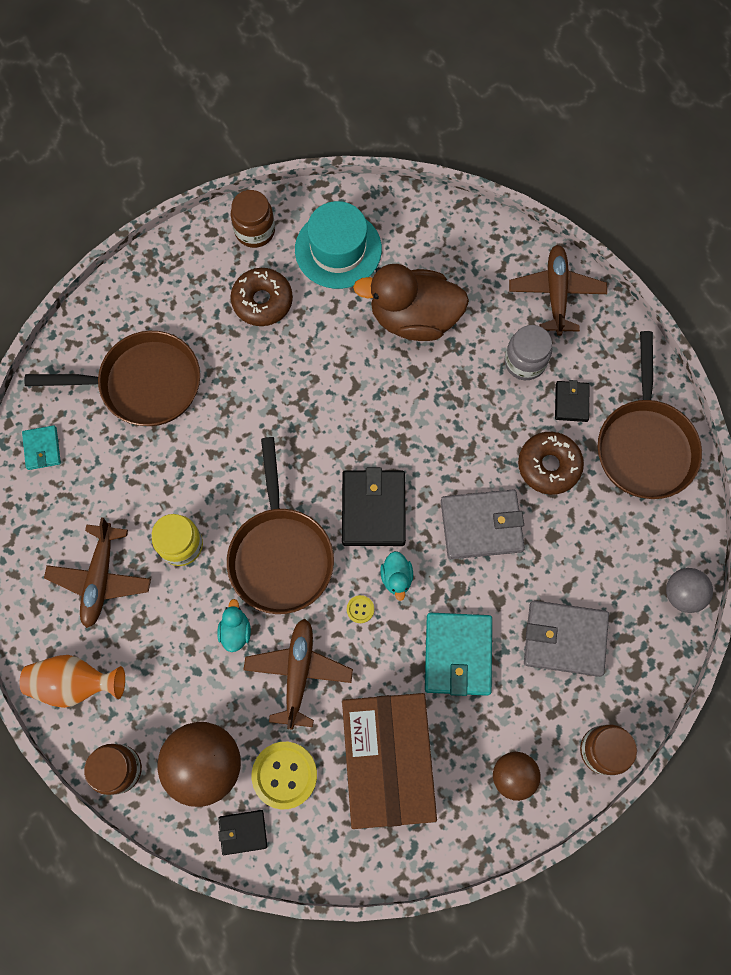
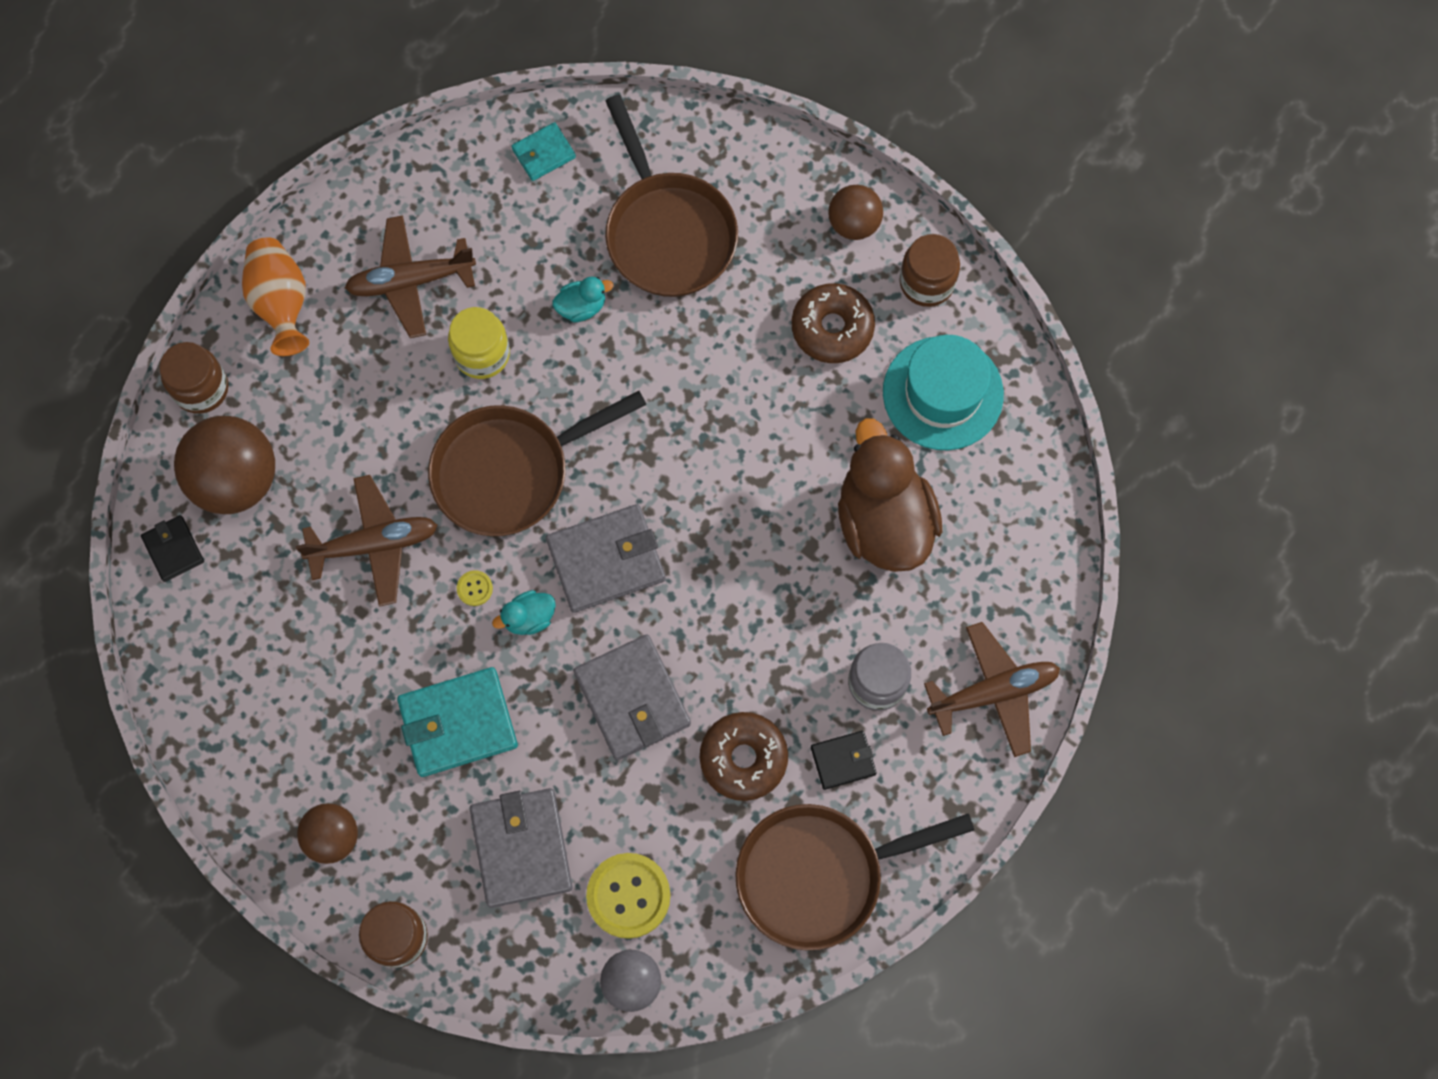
camera: 70 degrees right, 0 degrees up
turquoise duck [217,599,251,652] -> turquoise duck moved to [553,276,613,322]
yellow button [252,742,317,809] -> yellow button moved to [586,853,670,939]
black wallet [342,467,406,546] -> grey wallet [546,504,666,613]
brown box [342,693,437,829] -> none
none -> brown ball [828,185,883,240]

